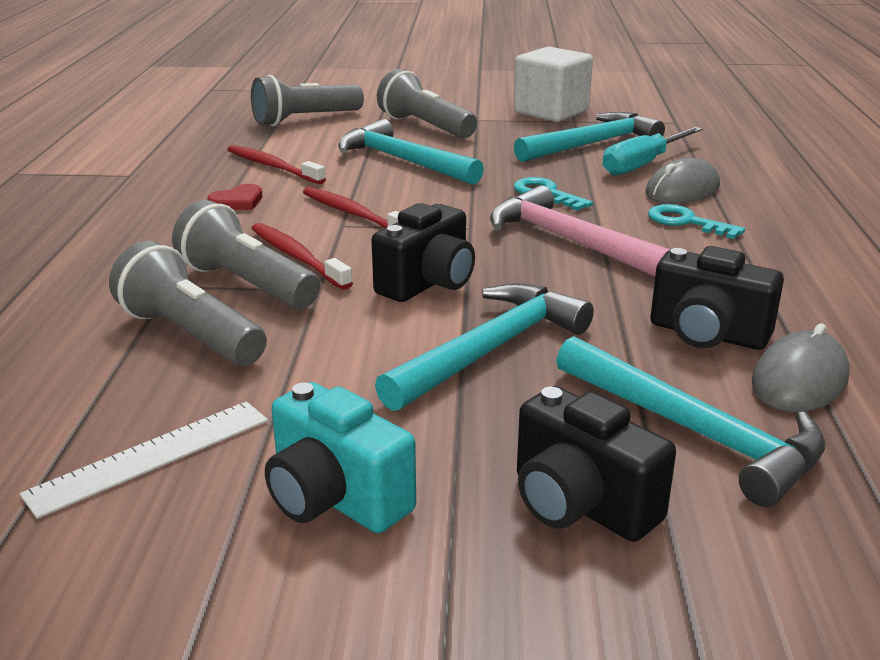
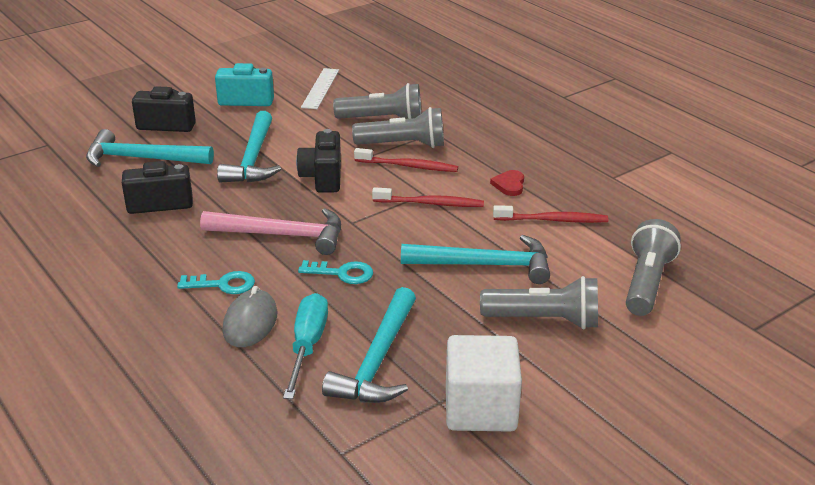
camera: 140 degrees right, 5 degrees up
grey mouse [752,323,850,412] -> none

